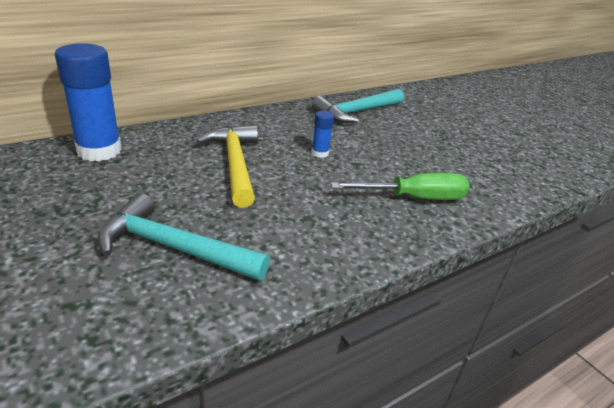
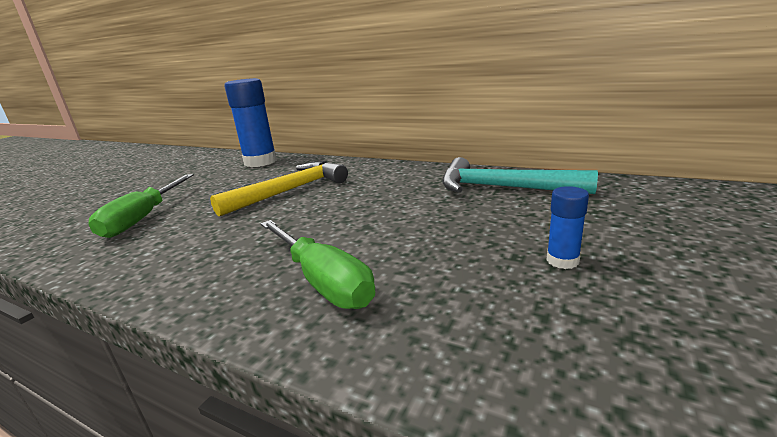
camera: 65 degrees right, 10 degrees down
turquoise hammer [98,193,270,281] -> green screwdriver [88,174,194,238]
blue glue stick [311,111,334,158] -> blue glue stick moved to [546,186,589,269]

